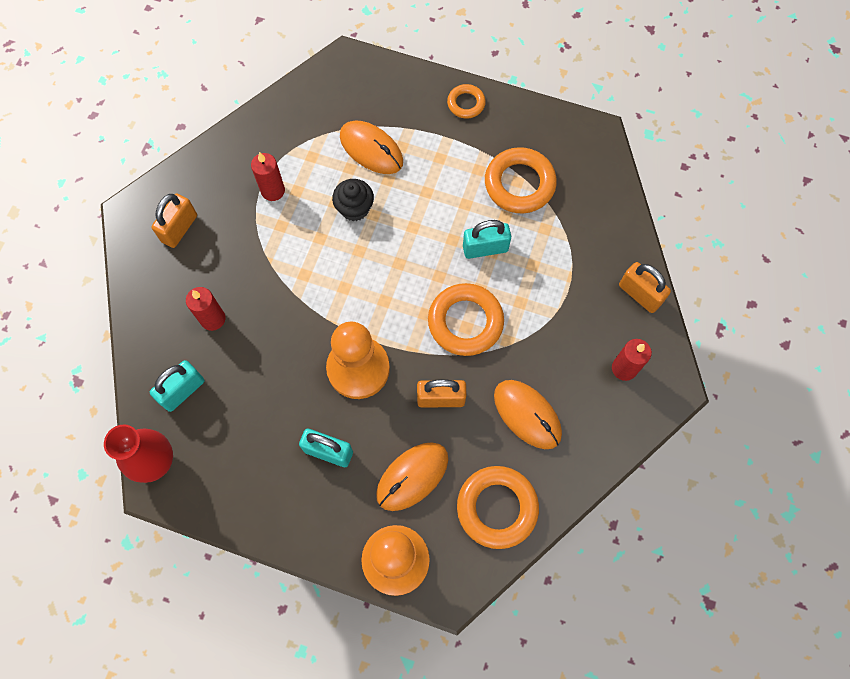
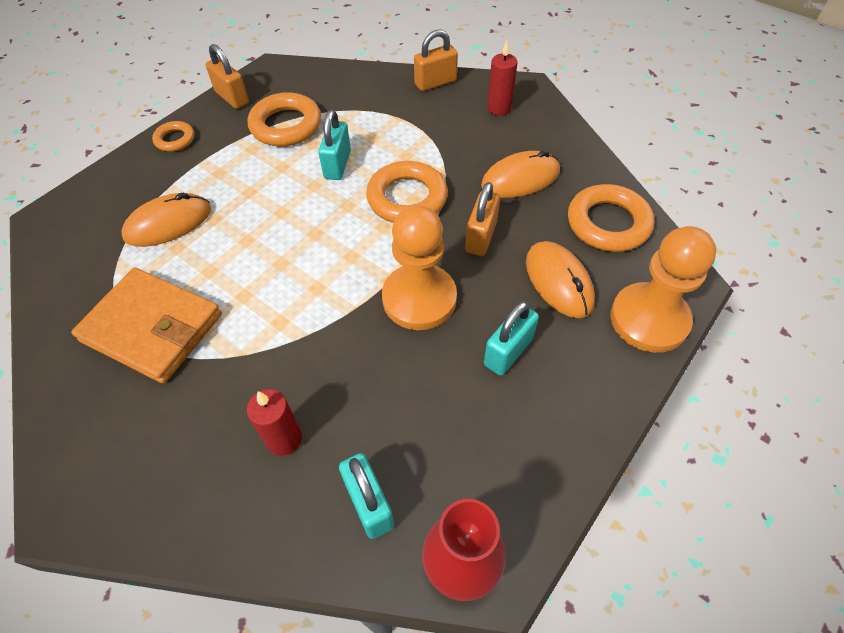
camera: 70 degrees left, 15 degrees down
orange padlock [152,193,197,248] -> orange padlock moved to [205,44,249,109]
red candle [251,152,285,201] -> orange wallet [71,268,222,384]
black cupcake [332,179,374,221] -> none

